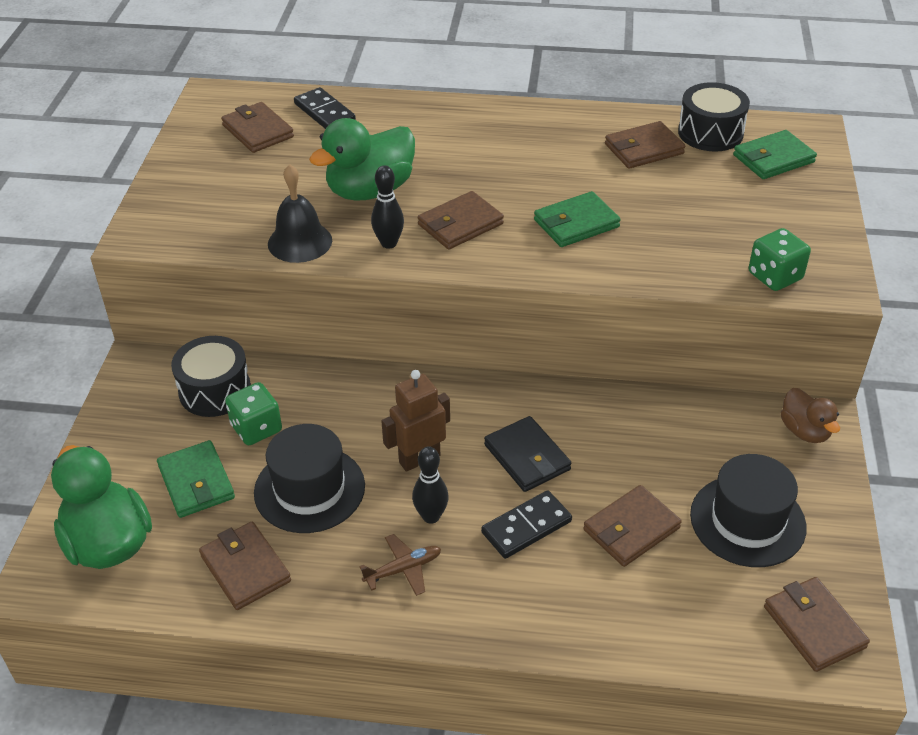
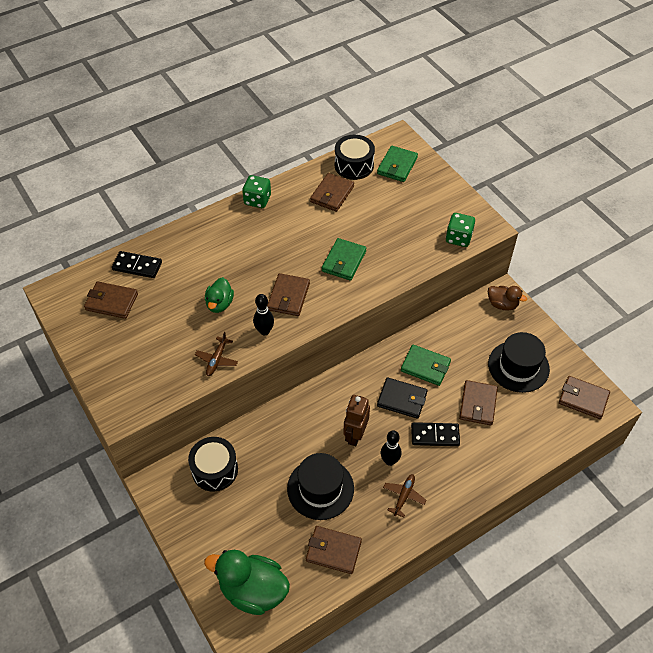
camera: 40 degrees left, 10 degrees up
green wallet [157,440,235,518] -> green wallet moved to [401,345,451,386]
green dice [225,382,282,445] -> green dice moved to [242,175,271,208]
black bell [268,164,332,263] -> brown plane [195,332,238,376]
green duck [309,118,415,201] -> green duck [205,277,234,313], size x0.57
black domino [481,490,572,559] -> black domino turned 75 degrees clockwise [411,422,460,446]

